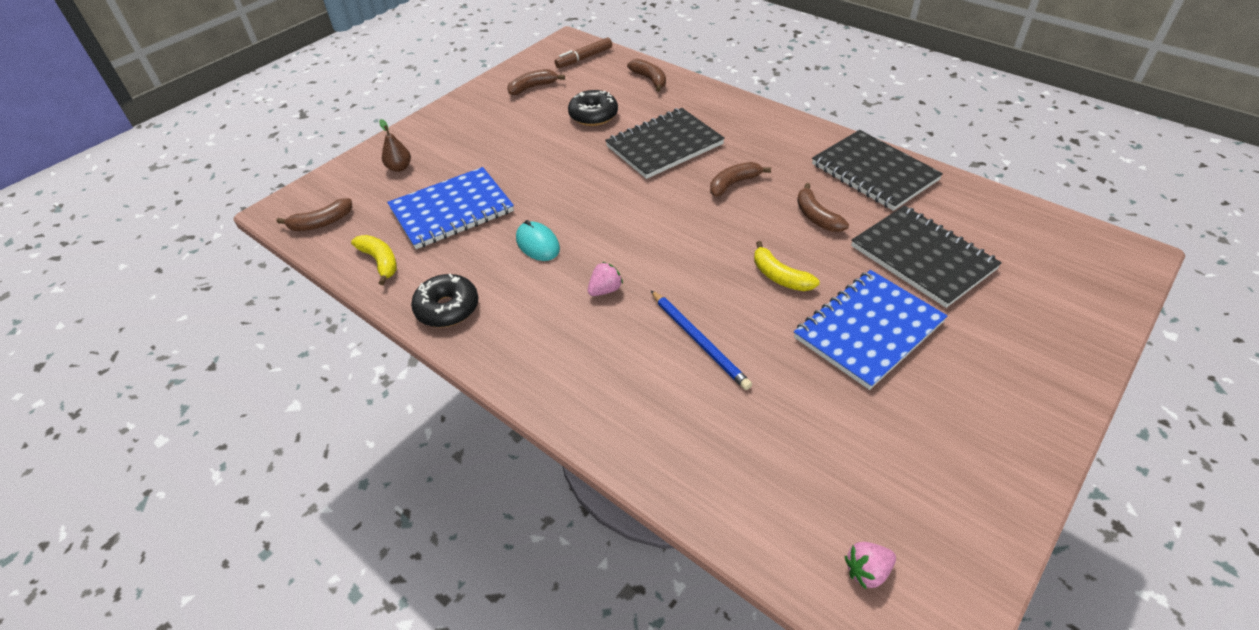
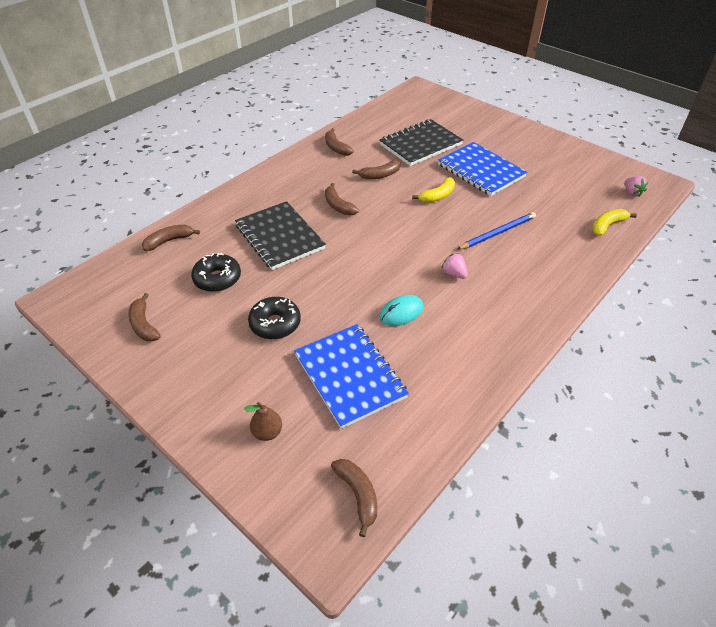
camera: 90 degrees left, 0 degrees up
yellow banana [351,235,397,285] -> yellow banana moved to [592,209,637,236]
black donut [411,274,478,327] -> black donut moved to [248,297,301,339]
brown marker [555,37,612,68] -> none
black notebook [812,130,943,211] -> brown banana [325,128,353,156]

